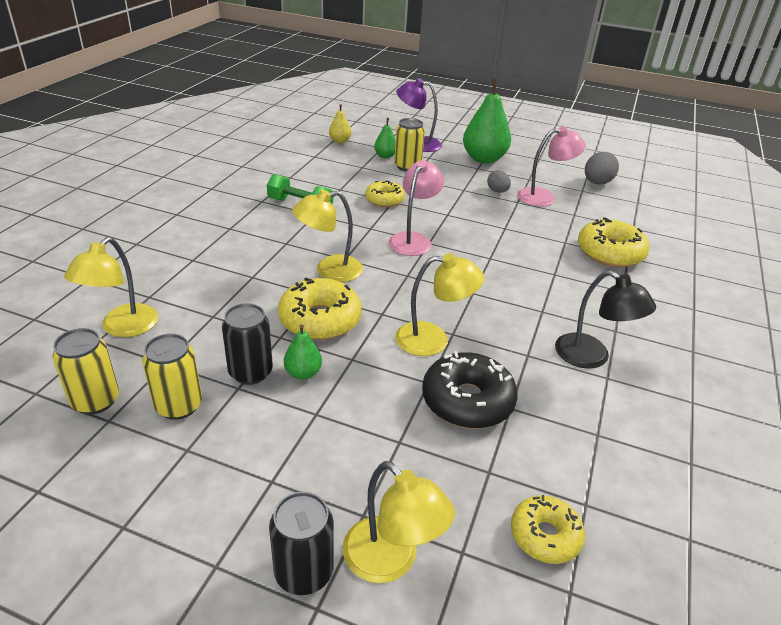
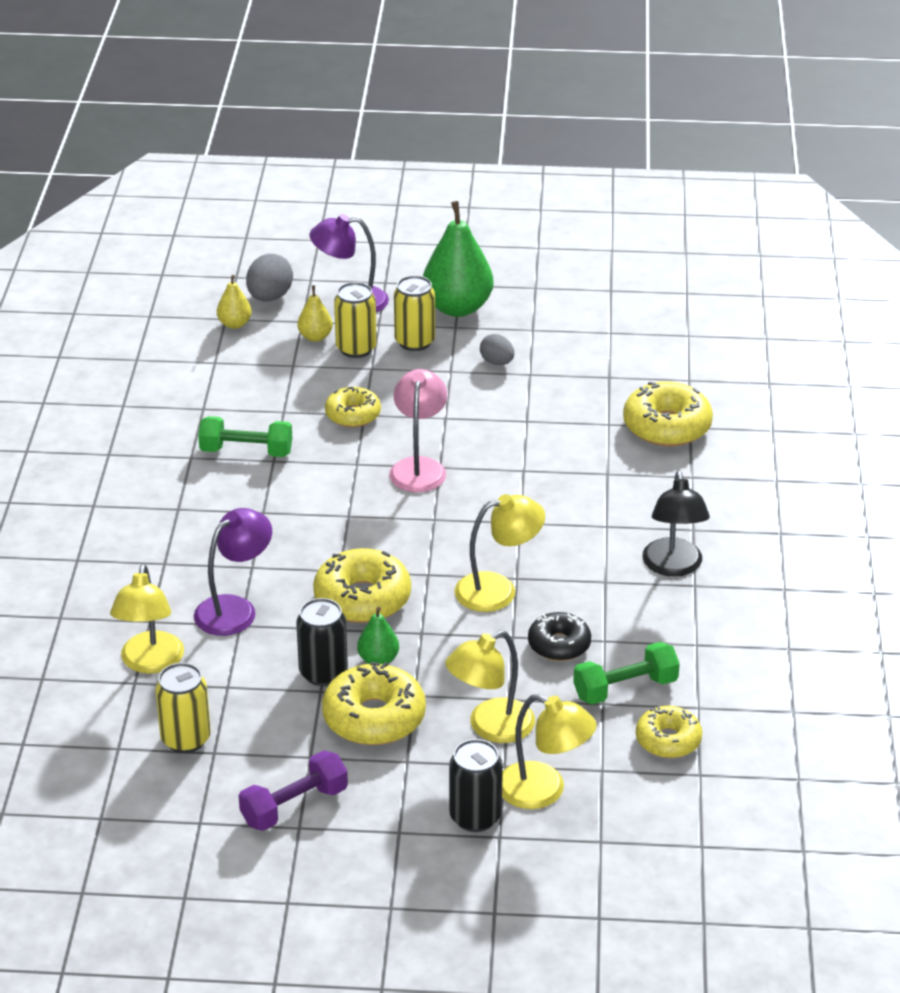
camera: 15 degrees left, 0 degrees up
yellow can [142,333,202,420] -> yellow can moved to [394,275,435,351]
yellow lamp [292,189,363,282] -> yellow lamp moved to [445,630,535,743]
green pear [374,118,396,159] -> yellow pear [298,285,333,342]
black donut [422,351,518,429] -> black donut [528,612,591,661], size x0.63
pink lamp [517,127,586,207] -> none
black lamp [555,270,656,369] -> black lamp turned 60 degrees clockwise [642,470,710,577]
grey egg [585,152,619,185] -> grey egg moved to [246,254,293,302]
none -> purple lamp [194,508,272,636]
none -> purple dumbbell [239,750,348,831]
none -> yellow donut [322,662,426,745]
none -> green dumbbell [573,642,680,705]

